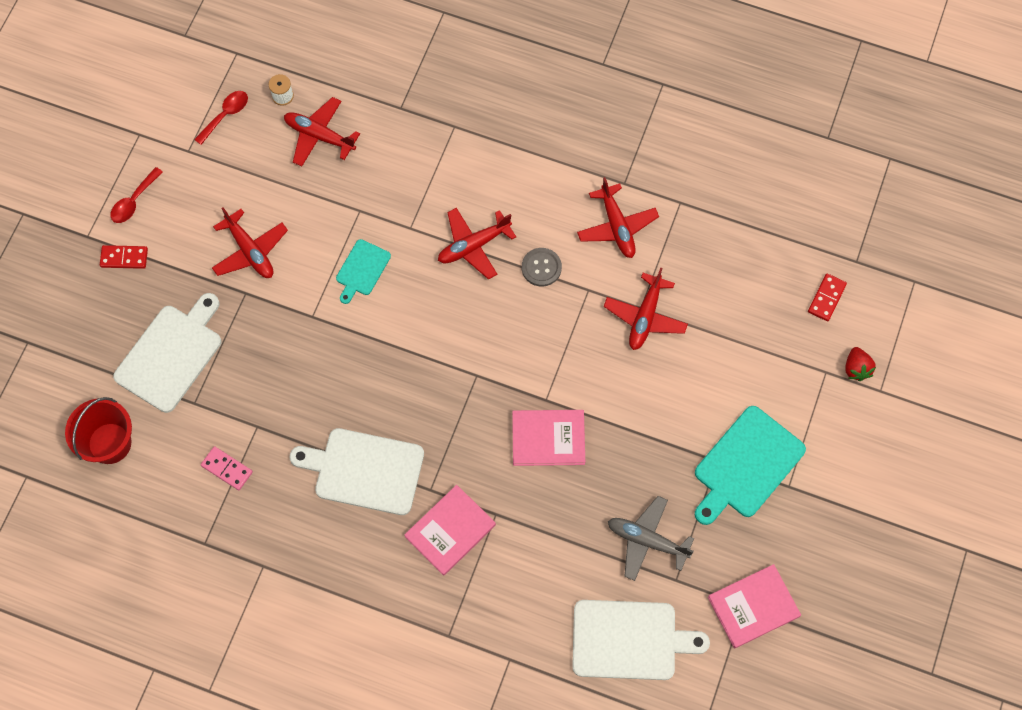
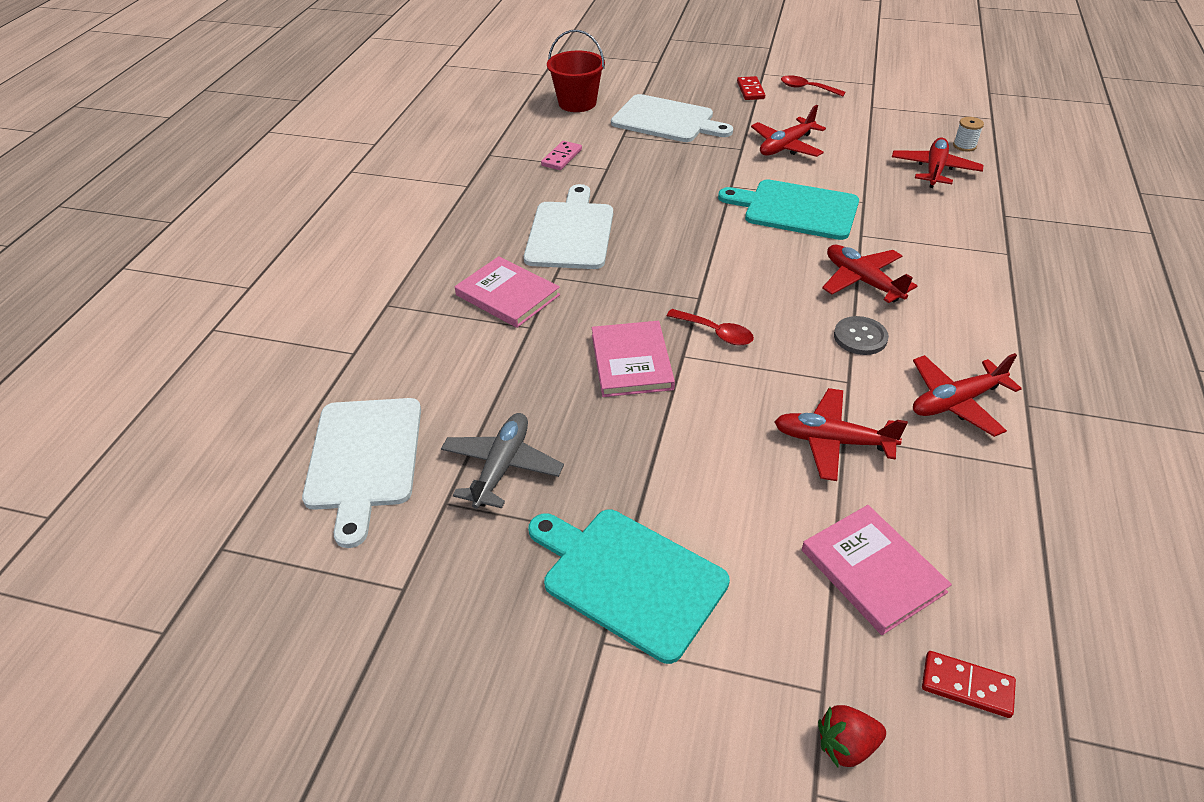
camera: 85 degrees right, 25 degrees down
red spoon [194,91,248,145] -> red spoon moved to [667,309,754,345]
turquoise cutting board [336,239,391,304] -> turquoise cutting board [718,179,859,240], size x1.83
pink book [708,564,801,648] -> pink book moved to [802,505,952,635]

